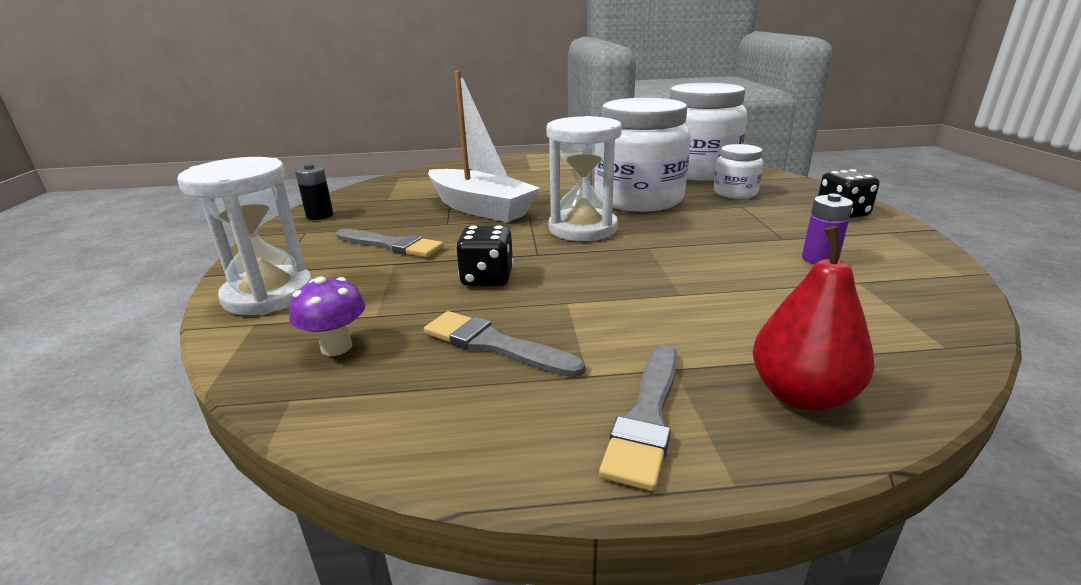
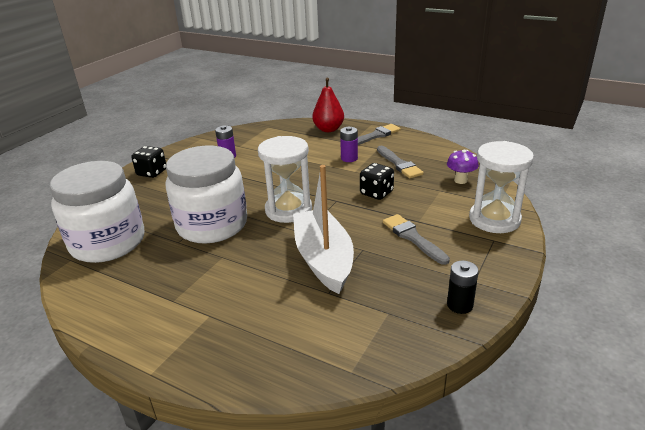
camera: 145 degrees left, 5 degrees up
white jar [714,144,763,199] -> none
none -> purple battery [340,127,358,162]

